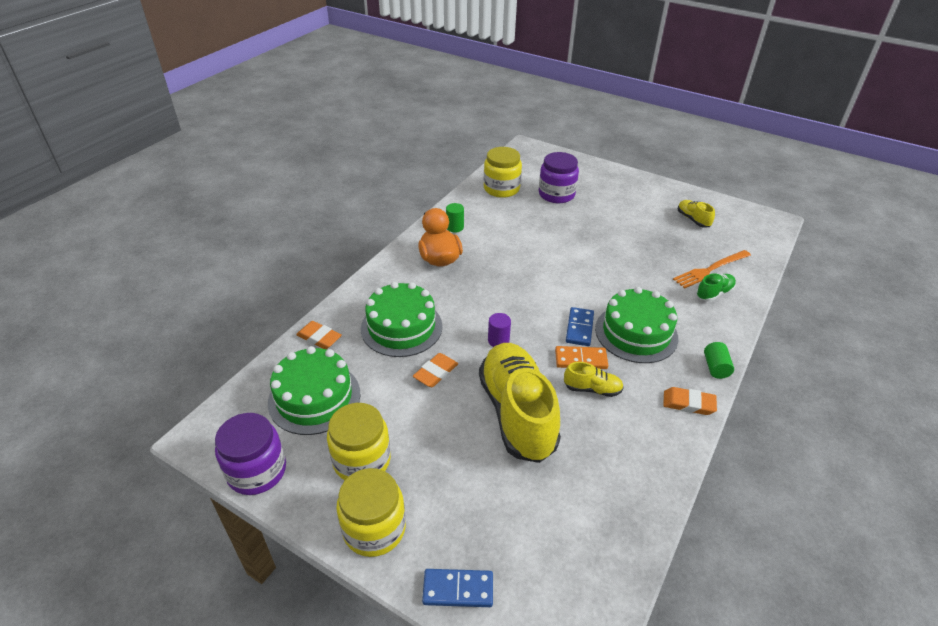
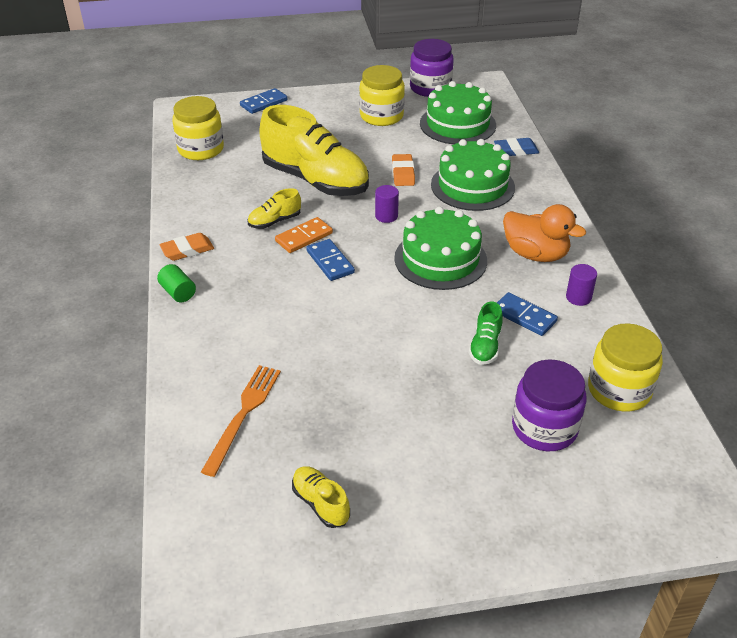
camera: 140 degrees right, 0 degrees up
orange eraser [296,321,342,349] -> blue eraser [494,138,539,156]
yellow jar [336,468,406,557] -> yellow jar moved to [172,96,224,160]
green cylinder [446,203,464,233] -> purple cylinder [566,264,597,306]
green cake [595,287,678,363] -> green cake moved to [394,207,487,290]
yellow shoe [677,200,715,227] -> yellow shoe turned 150 degrees counterclockwise [292,466,350,528]
green shoe [696,274,736,302] -> green shoe moved to [469,301,503,365]
none -> blue domino [497,292,558,336]

